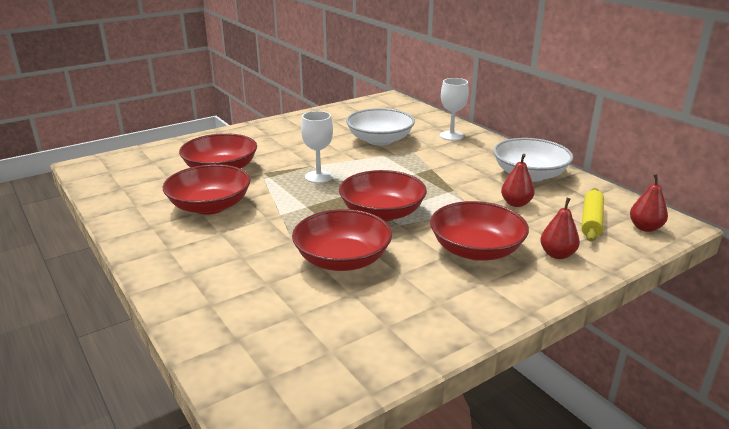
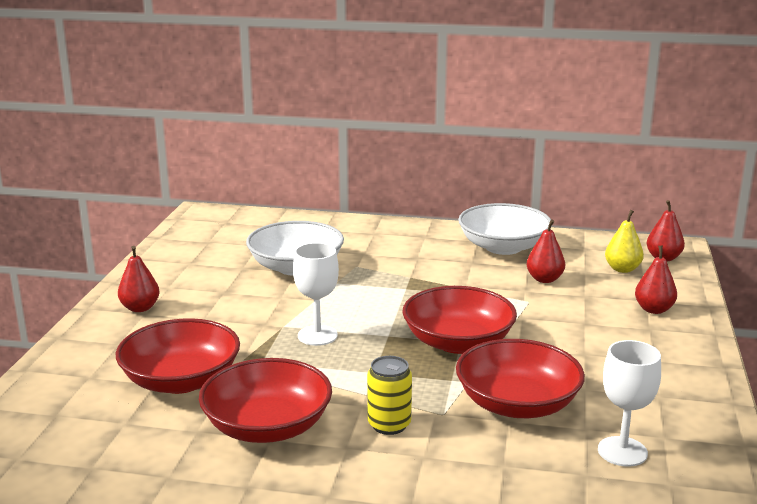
camera: 45 degrees left, 5 degrees down
red bowl [430,201,529,261] -> none
white goblet [440,78,469,141] -> white goblet moved to [598,340,661,467]
yellow rolling pin [581,188,604,242] -> yellow pear [605,210,644,273]
none -> red pear [118,246,160,312]
none -> yellow can [367,356,412,435]

